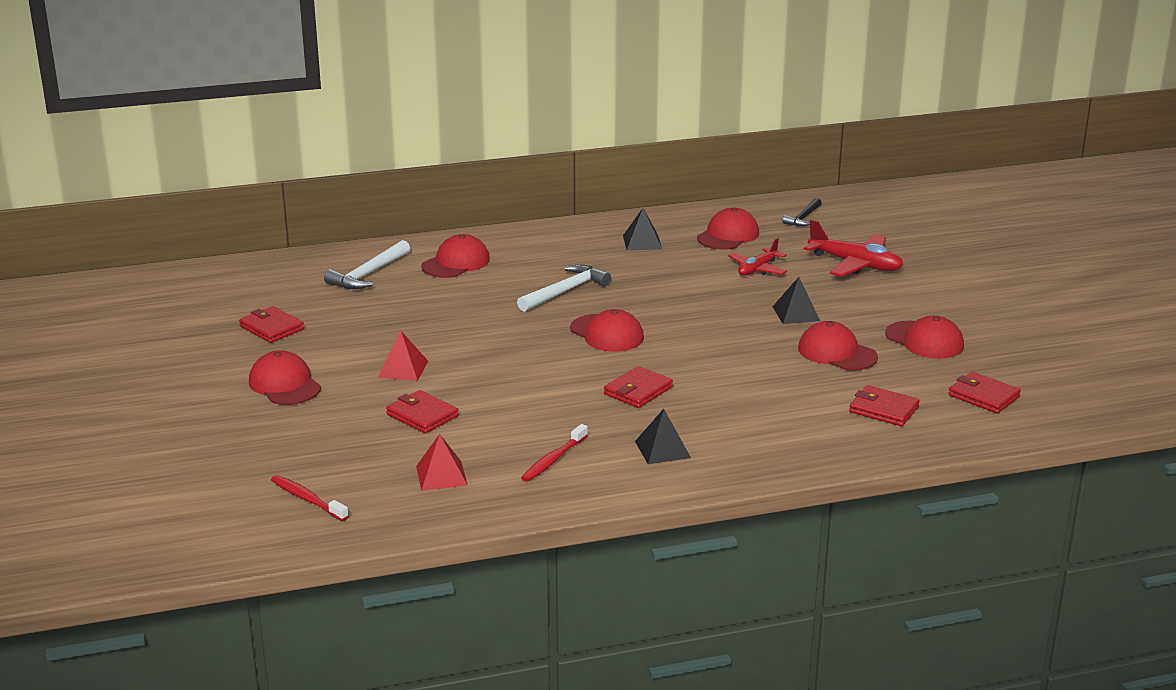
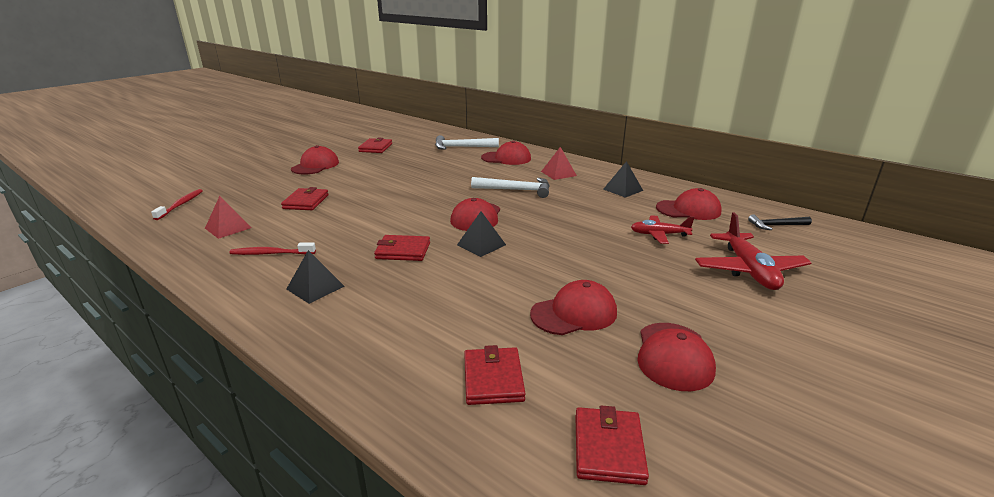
camera: 55 degrees right, 0 degrees up
red pyramid [378,331,428,381] -> red pyramid moved to [541,147,577,180]
black pyramid [773,277,820,324] -> black pyramid moved to [457,211,506,257]
red cap [798,321,878,371] -> red cap turned 60 degrees clockwise [530,280,617,335]

